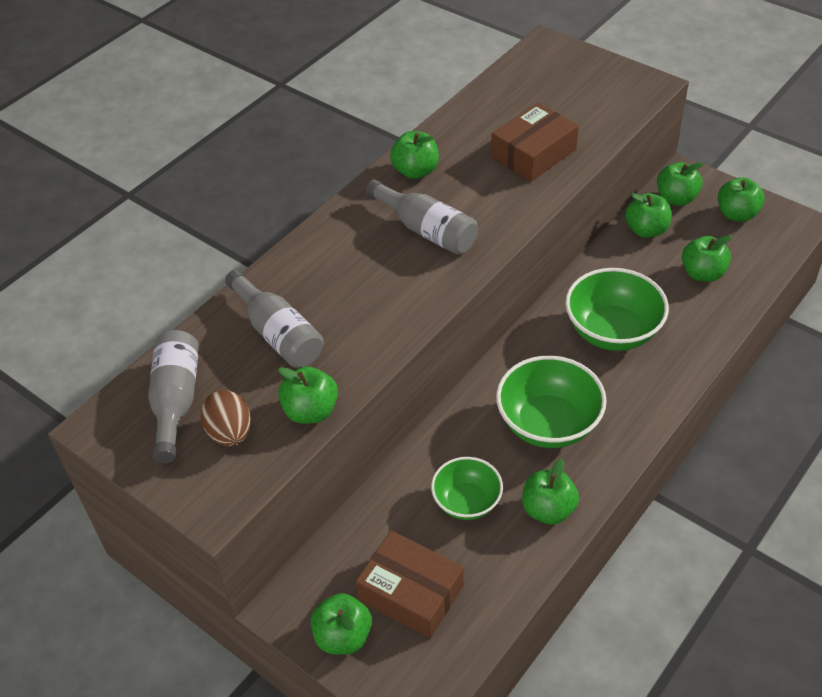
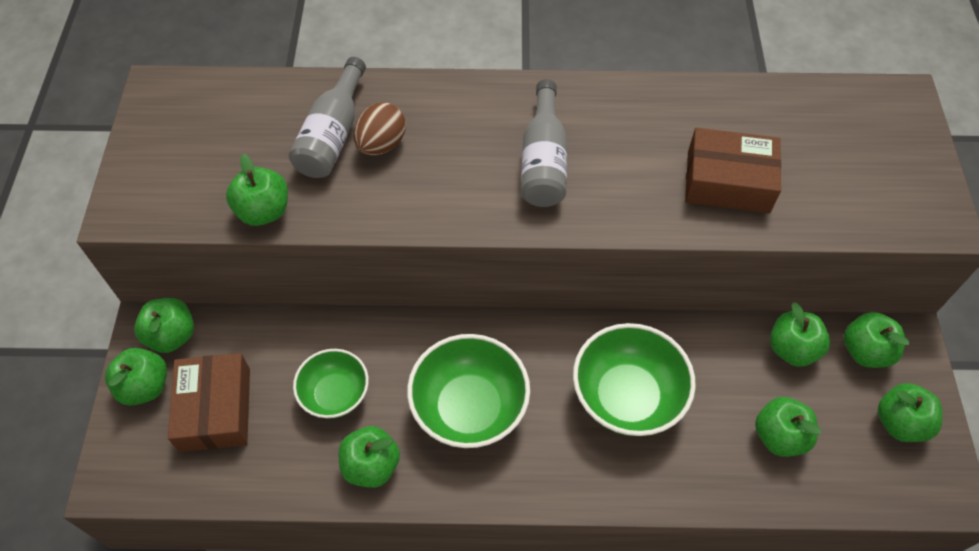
camera: 50 degrees right, 10 degrees up
grey bottle [148,330,199,463] -> none
brown egg [201,390,251,446] -> brown egg moved to [354,102,406,156]
green apple [390,131,439,179] -> green apple moved to [134,298,194,353]

